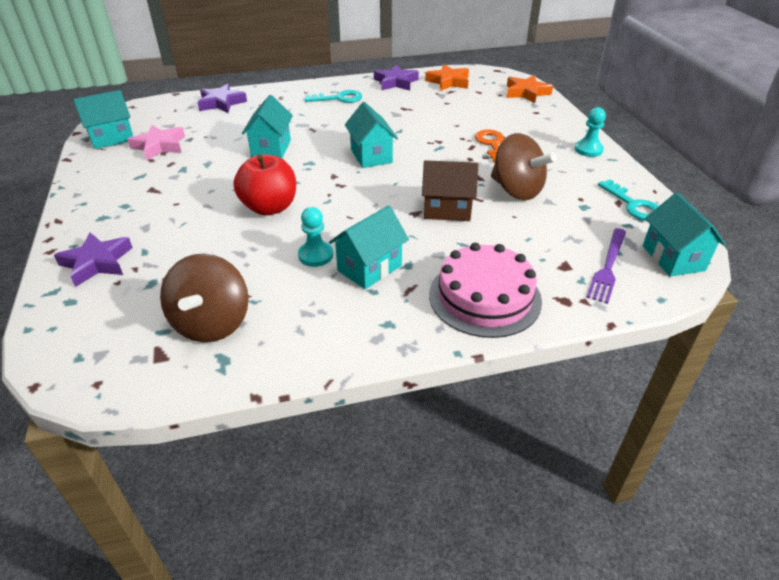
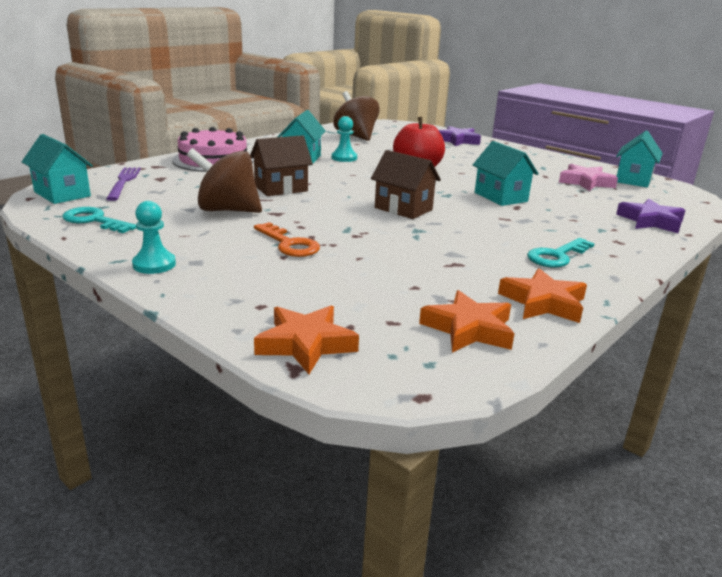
camera: 145 degrees right, 15 degrees down
turquoise house [345,102,398,168] -> brown house [371,150,441,219]
purple star [374,65,419,91] -> orange star [498,268,587,323]

